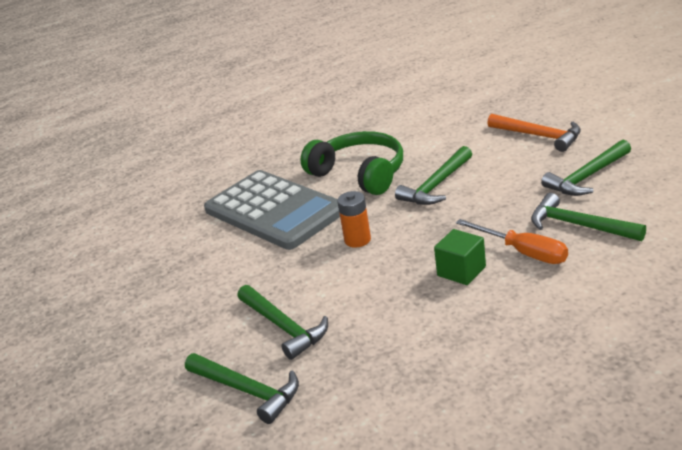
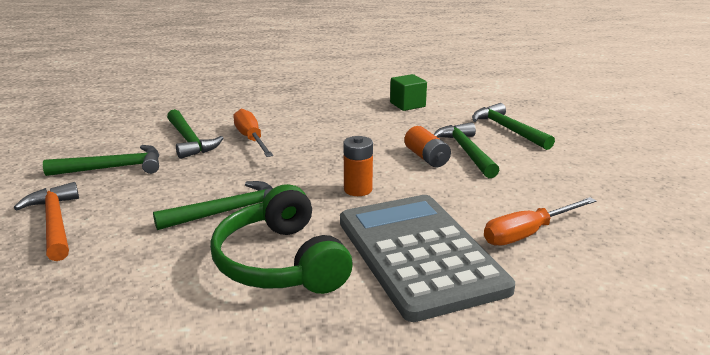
camera: 160 degrees left, 5 degrees down
green cube [434,229,486,285] -> green cube moved to [390,74,427,111]
none -> orange battery [404,126,451,167]
none -> orange screwdriver [484,197,596,246]

